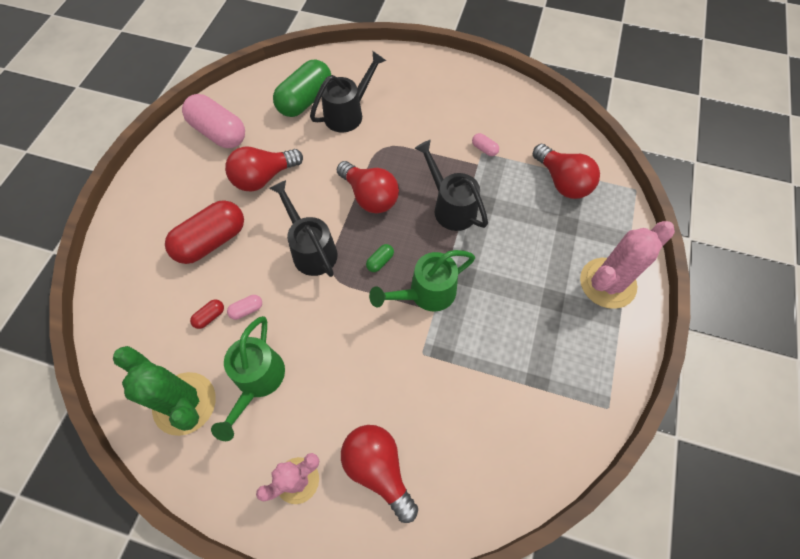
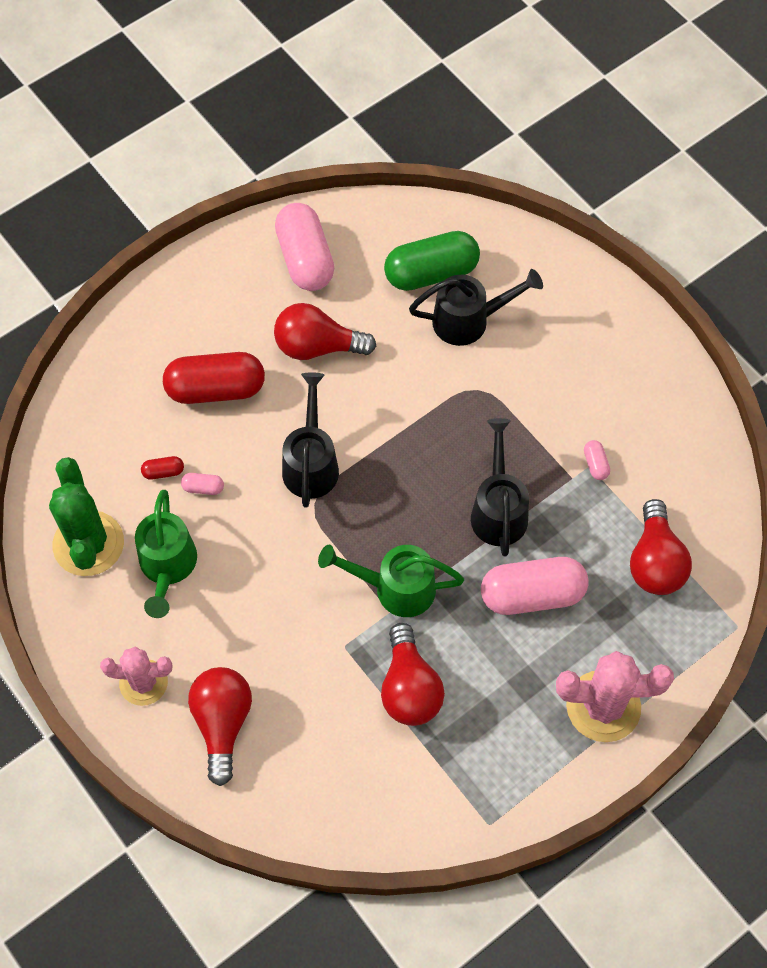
camera: 35 degrees right, 0 degrees up
green watering can [211,316,285,441] -> green watering can turned 45 degrees counterclockwise [135,490,197,618]
red light bulb [337,161,399,213] -> red light bulb moved to [381,623,445,726]
green capsule [366,244,394,272] -> none
none -> pink capsule [481,557,589,615]

